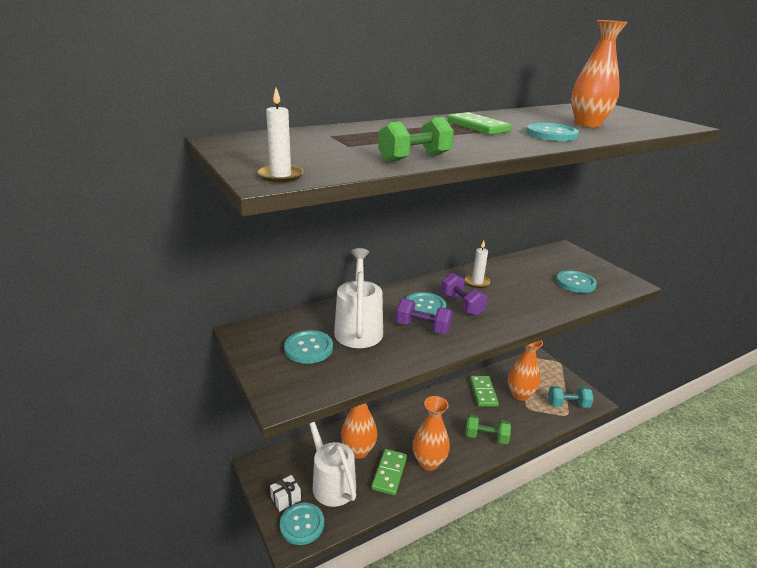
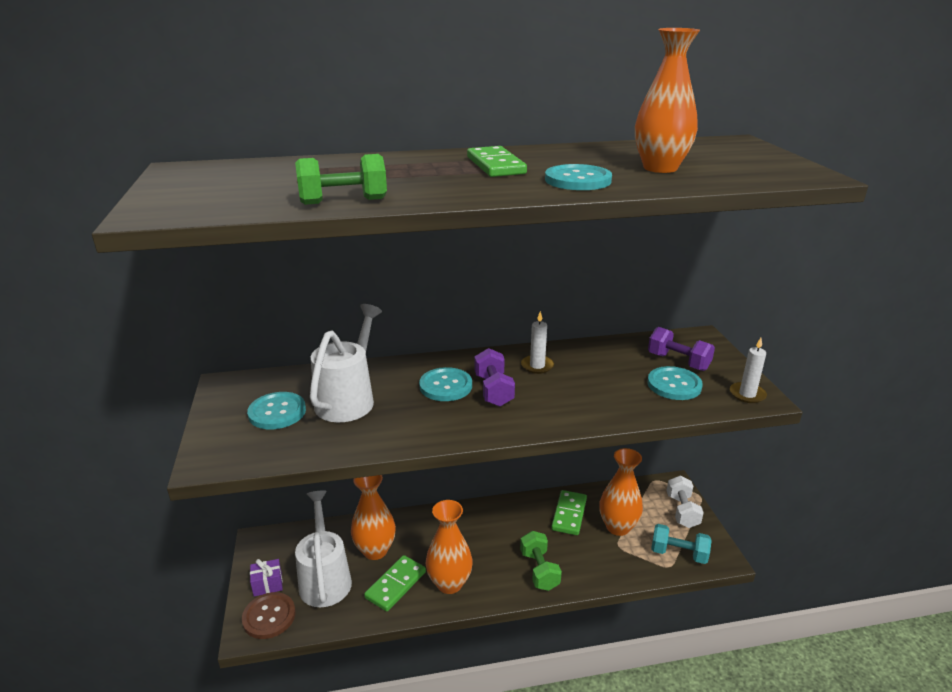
camera: 20 degrees right, 0 degrees up
white candle [258,88,304,182] -> white candle moved to [730,338,767,403]
white gift [270,475,301,512] -> purple gift [250,559,283,596]
turquoise button [280,502,324,545] -> brown button [242,592,295,639]
purple dumbbell [395,299,453,334] -> purple dumbbell moved to [648,327,715,371]
green dumbbell [465,415,511,444] -> green dumbbell turned 45 degrees clockwise [520,531,562,591]
none -> white dumbbell [666,476,704,528]

